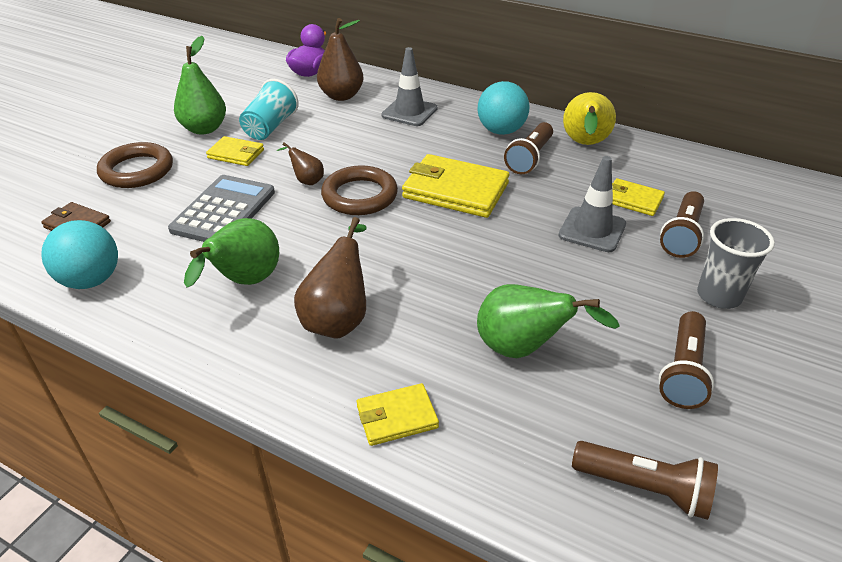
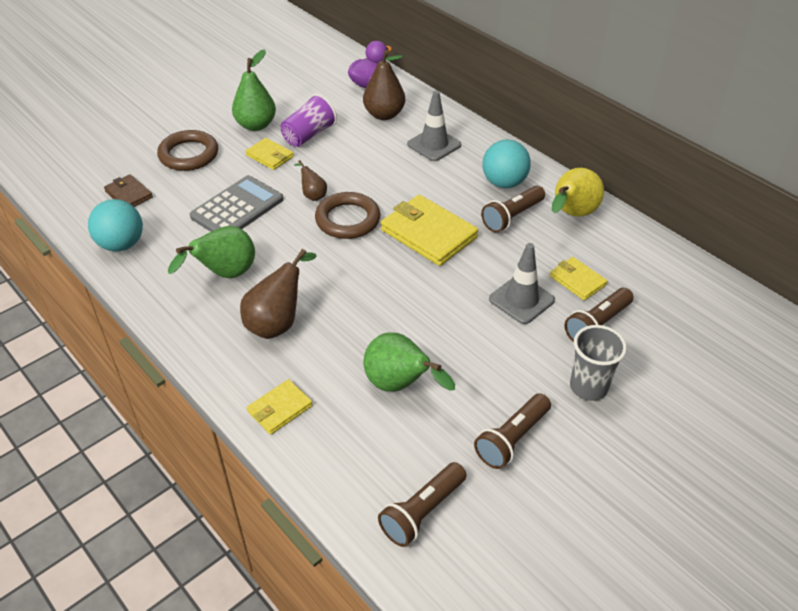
camera: 20 degrees right, 5 degrees up
turquoise cup [239,79,299,140] -> purple cup [281,94,337,147]
yellow wallet [357,383,439,446] -> yellow wallet turned 45 degrees counterclockwise [247,379,313,435]
brown flashlight [572,441,718,520] -> brown flashlight turned 90 degrees clockwise [378,462,466,547]

